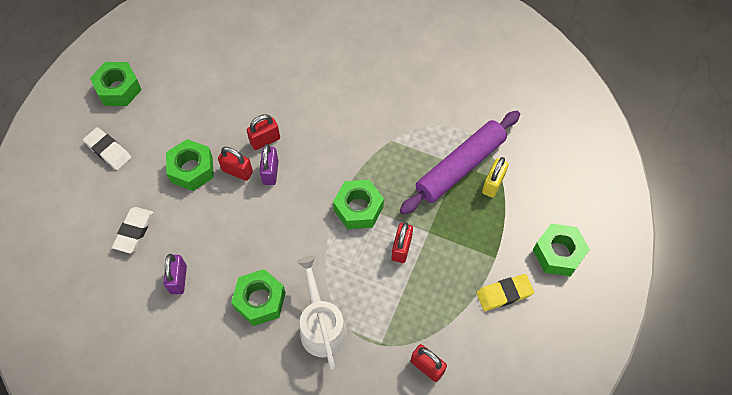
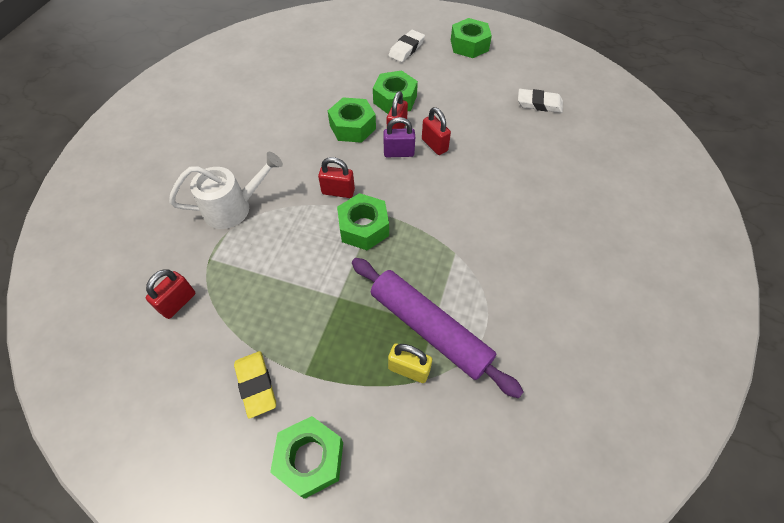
camera: 85 degrees right, 5 degrees down
white eraser [112,207,154,253] -> white eraser moved to [518,89,563,113]
purple padlock [163,254,187,294] -> none
green nut [231,269,286,326] -> green nut moved to [328,98,376,143]
red padlock [392,222,413,263] -> red padlock moved to [318,157,355,198]

